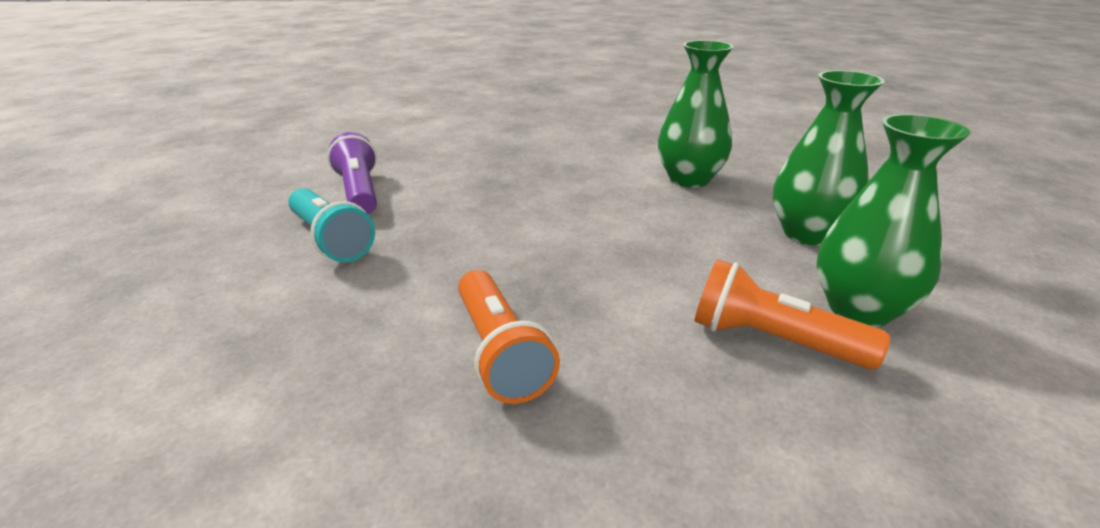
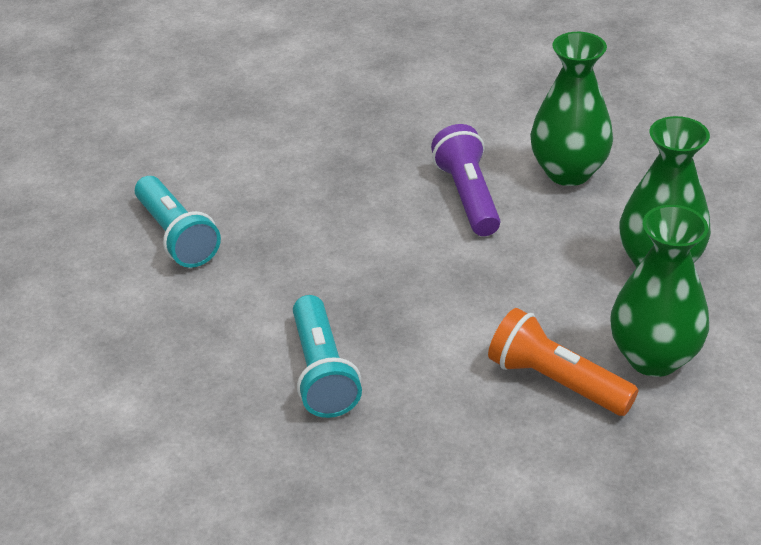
camera: 10 degrees right, 10 degrees up
purple flashlight [327,132,377,215] -> purple flashlight moved to [431,124,500,236]
orange flashlight [458,270,560,404] -> turquoise flashlight [293,295,362,418]

